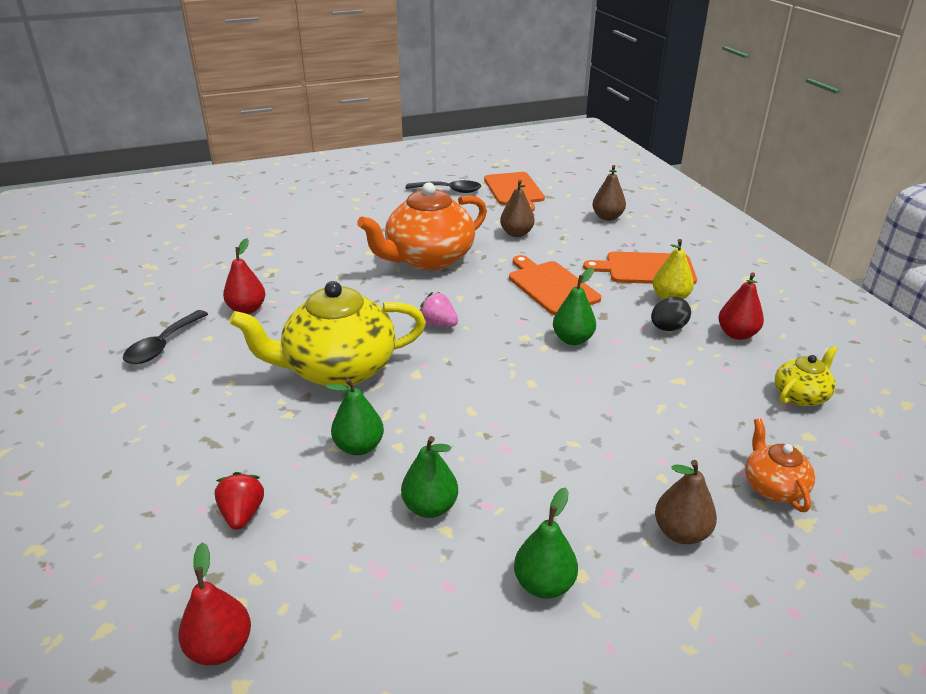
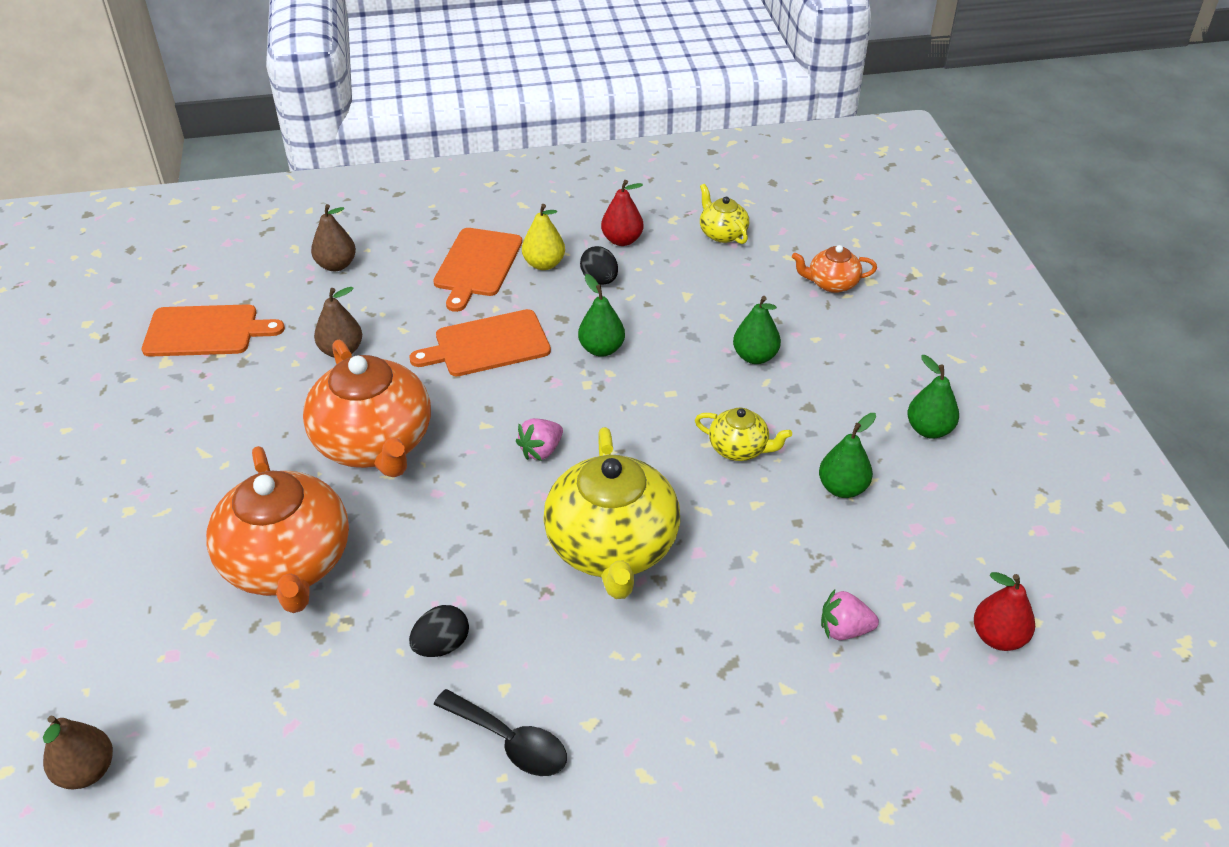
camera: 80 degrees left, 10 degrees up
red strawberry [215,472,264,530] -> pink strawberry [821,589,879,640]
red pear [223,238,265,314] -> black egg [409,605,469,657]
green pear [326,378,384,455] -> green pear moved to [733,296,781,364]
black spoon [406,180,481,193] -> none
brown pear [655,460,717,544] -> brown pear moved to [43,716,113,789]
none -> orange teapot [206,446,349,613]
none -> yellow teapot [695,408,792,461]

